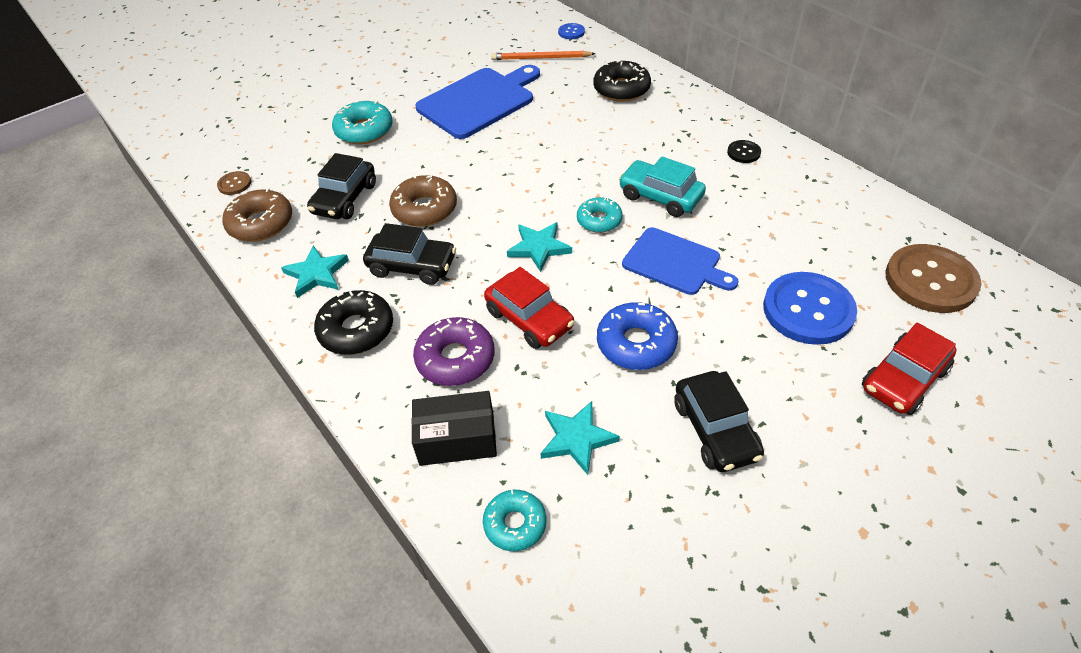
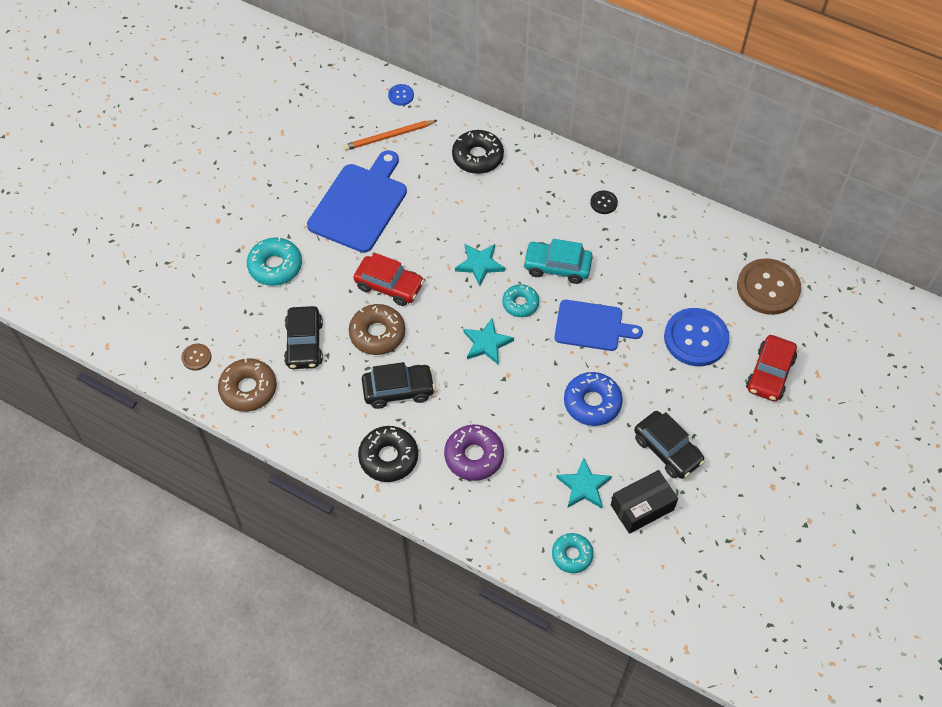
camera: 25 degrees left, 10 degrees up
turquoise star [281,246,349,298] -> turquoise star moved to [455,244,505,286]
black box [411,391,497,466] -> black box moved to [611,470,678,534]
red car [484,267,575,349] -> red car moved to [353,253,424,306]

